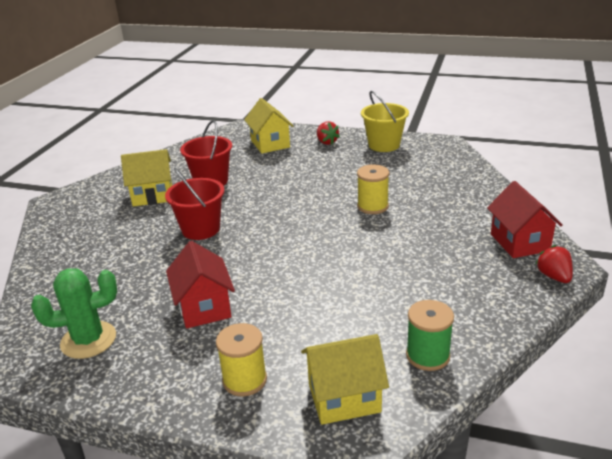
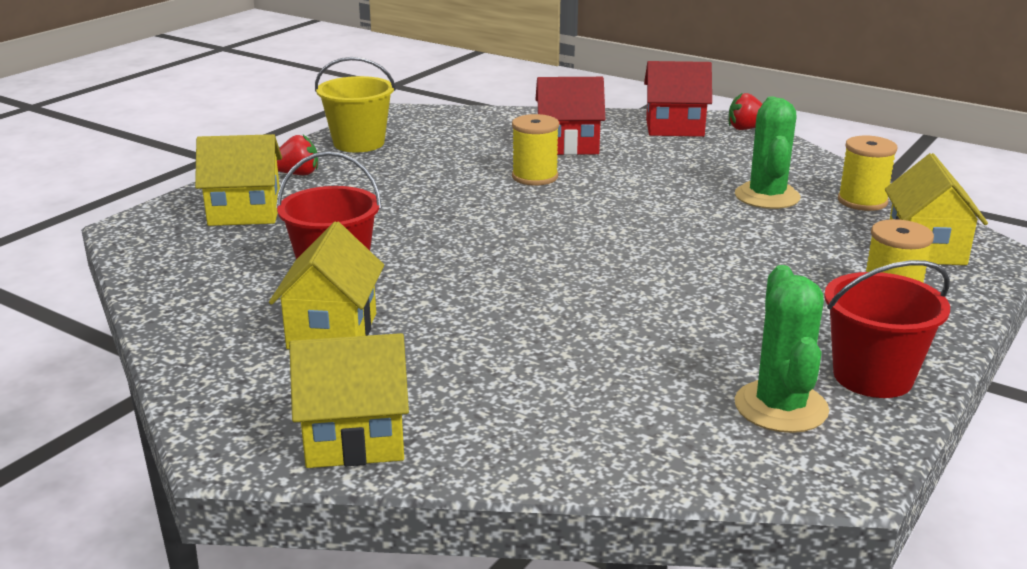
camera: 75 degrees left, 5 degrees down
red bucket [165,167,225,240] -> red bucket moved to [824,260,950,398]
red house [166,241,235,329] -> red house moved to [535,77,605,155]
green spool [406,300,454,371] -> yellow spool [838,136,897,211]
none -> yellow house [289,333,409,468]
none -> green cactus [735,96,801,209]

